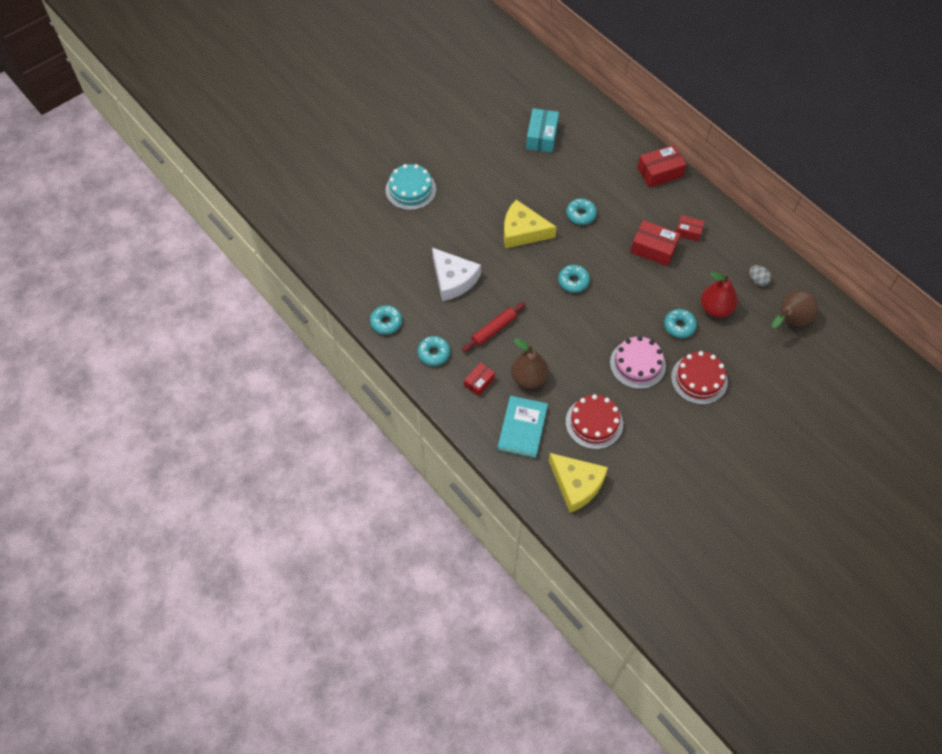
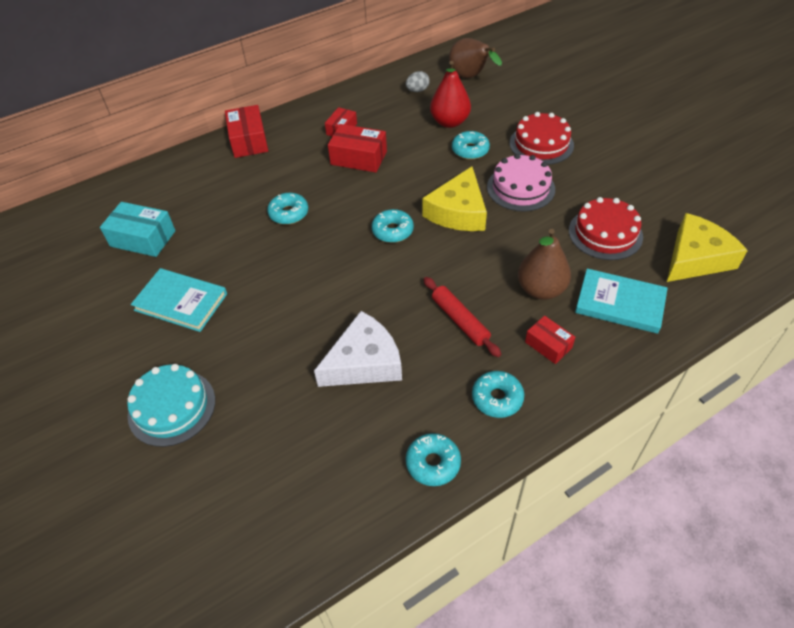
camera: 80 degrees left, 10 degrees down
yellow cheese [504,200,557,249] -> yellow cheese moved to [422,166,487,231]
red box [630,220,681,266] -> red box turned 75 degrees clockwise [328,124,387,172]
none -> turquoise book [131,268,227,332]

